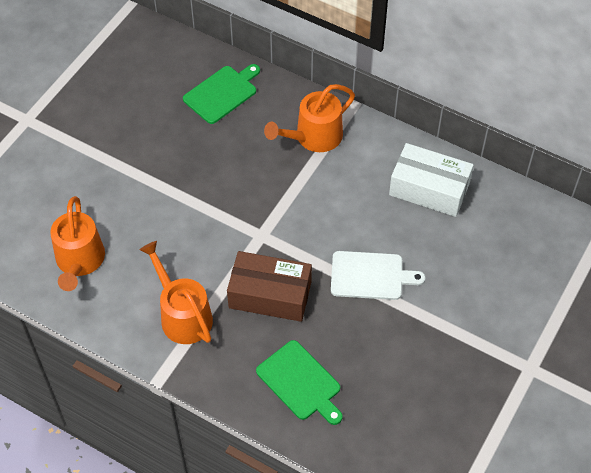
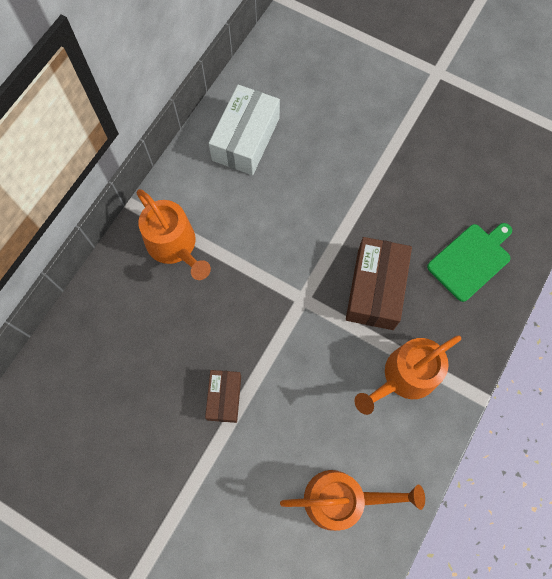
camera: 90 degrees left, 15 degrees up
green cutting board [183,64,260,124] -> none
white cutting board [331,251,426,300] -> none
none -> brown box [205,370,241,423]

